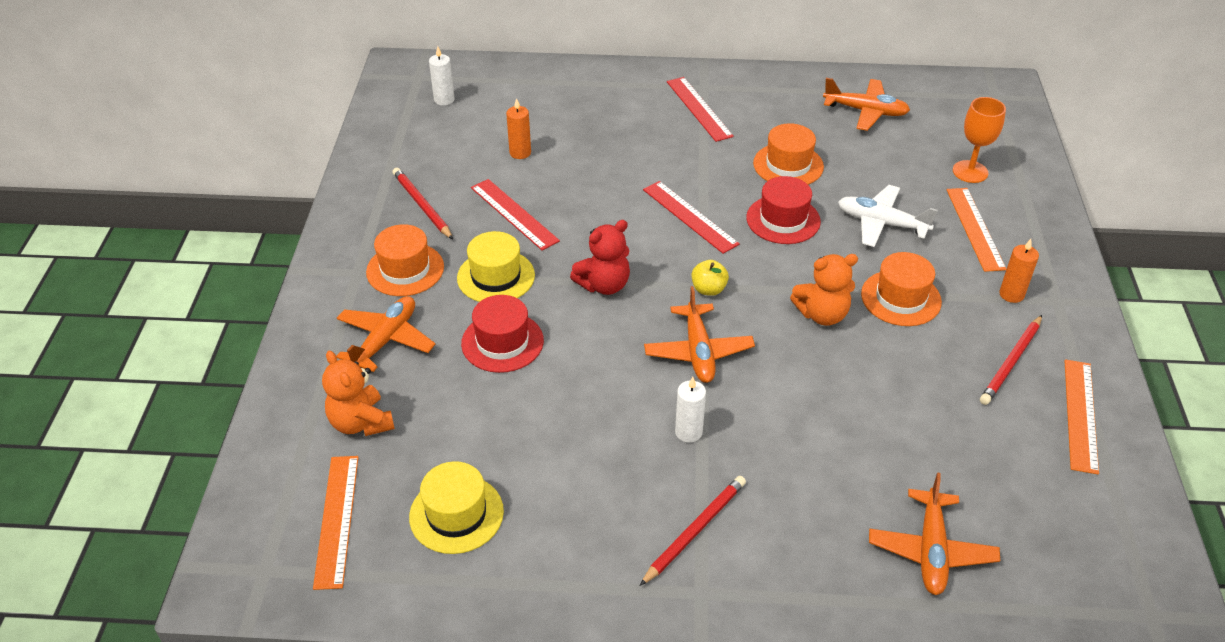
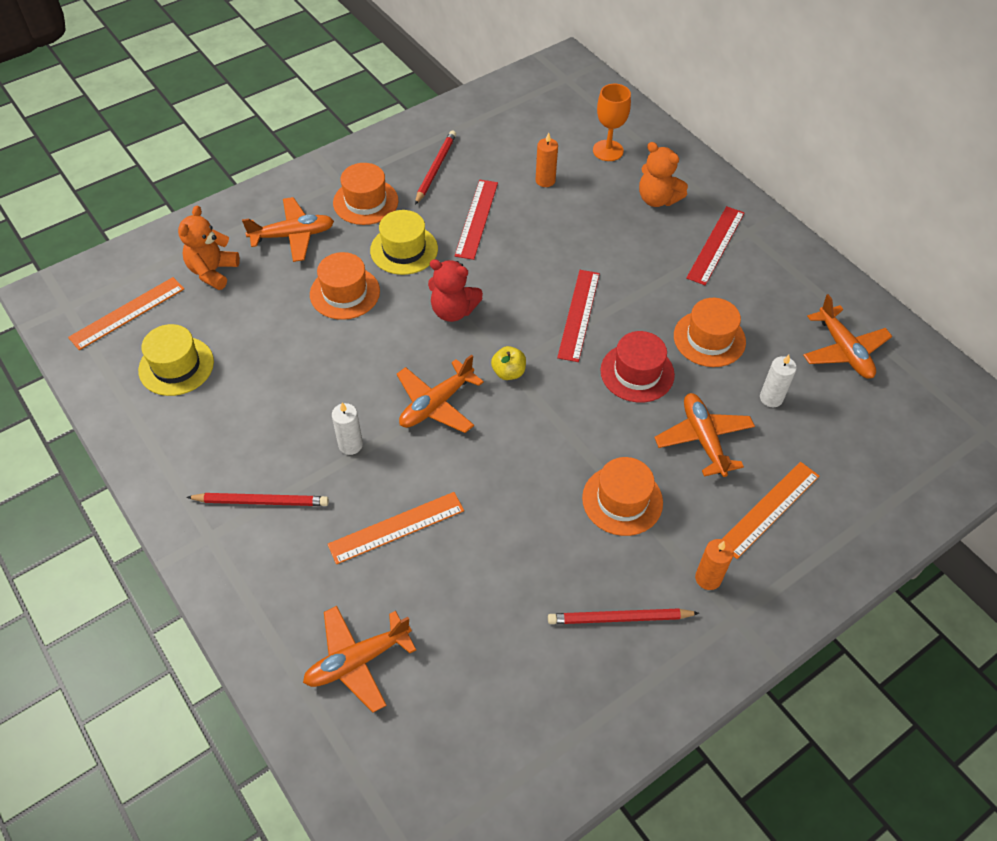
camera: 50 degrees right, 10 degrees up
white candle [429,46,455,106] -> white candle moved to [760,355,797,407]
red hat [461,295,544,373] -> orange hat [310,252,380,320]
orange teddy bear [790,254,858,326] -> orange teddy bear moved to [639,142,688,207]
white plane [838,185,938,247] -> orange plane [654,393,755,477]
orange goblet [953,97,1006,183] -> orange goblet moved to [593,84,631,161]
orange ruler [1064,359,1099,475] -> orange ruler moved to [328,492,464,564]

